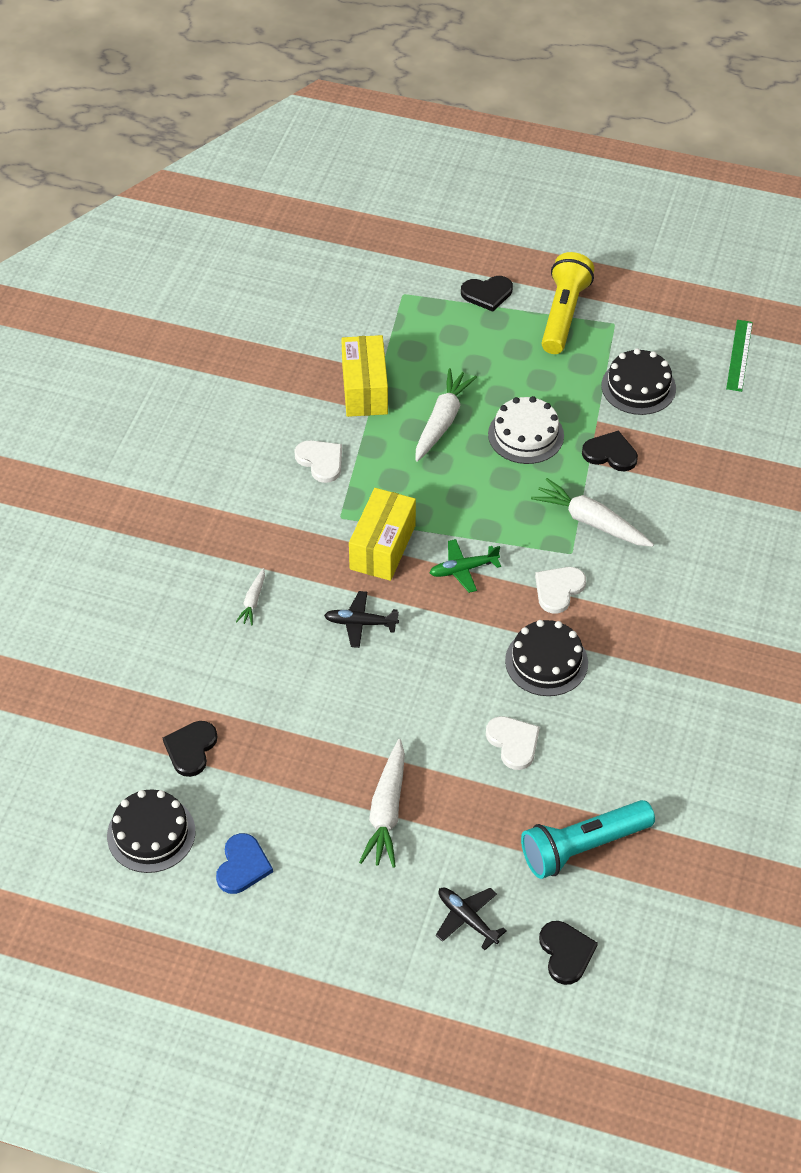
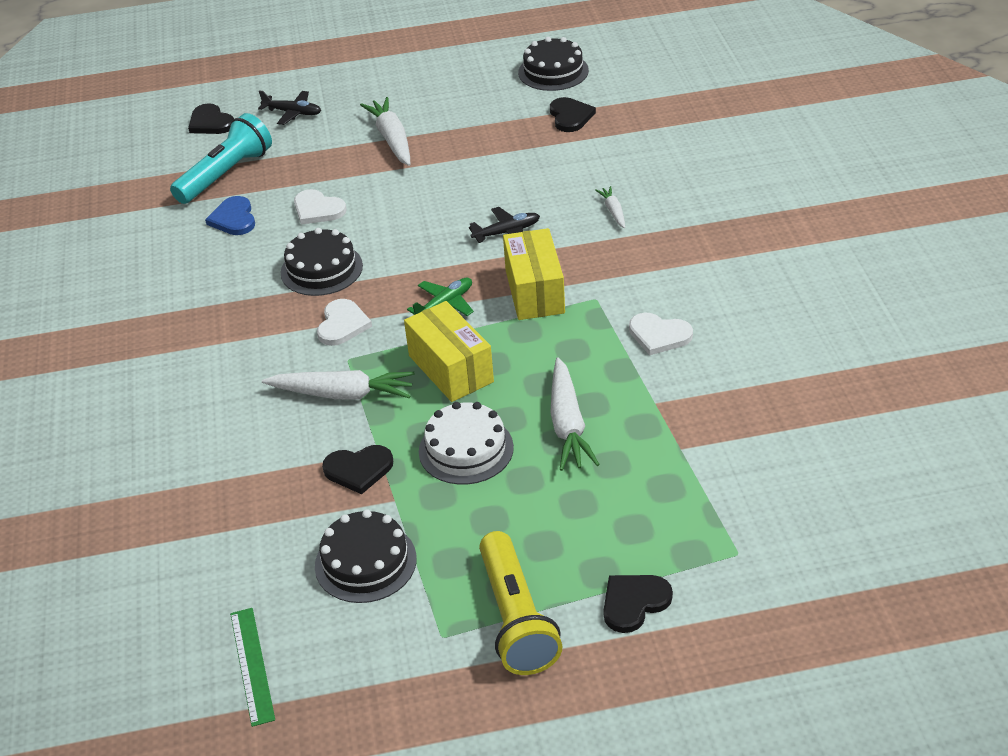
camera: 155 degrees right, 10 degrees down
blue heart [216,833,273,894] -> blue heart moved to [205,196,255,235]
yellow box [341,335,388,417] -> yellow box moved to [404,301,494,402]

